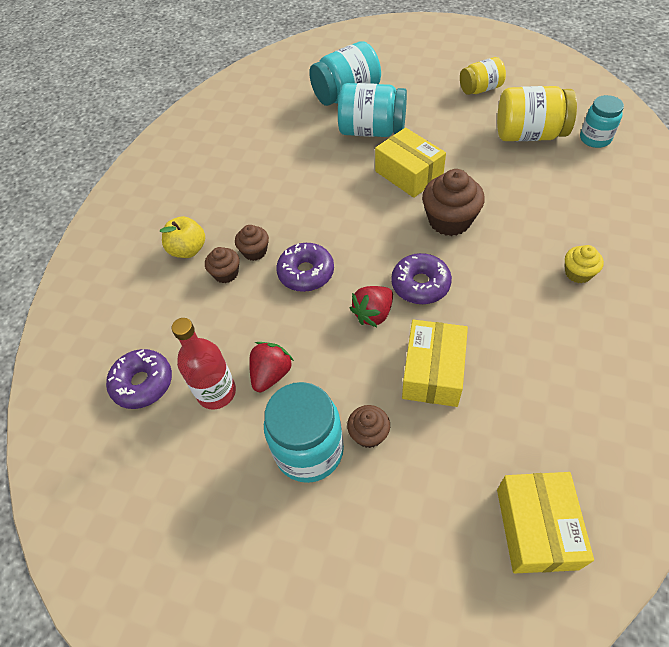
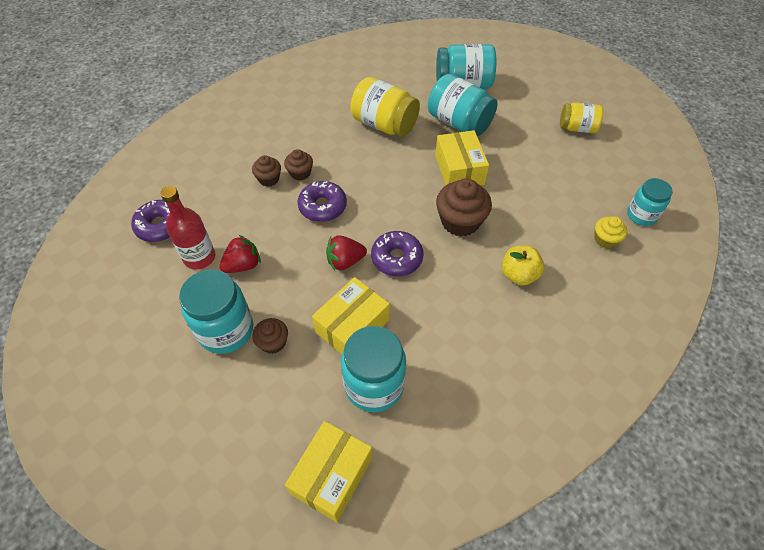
camera: 25 degrees right, 0 degrees up
yellow apple [160,216,205,258] -> yellow apple moved to [502,245,544,286]
yellow jar [497,86,577,141] -> yellow jar moved to [350,77,420,137]
yellow cupcake [565,245,604,283] -> yellow cupcake moved to [594,216,627,248]
none -> turquoise jar [341,326,406,412]

